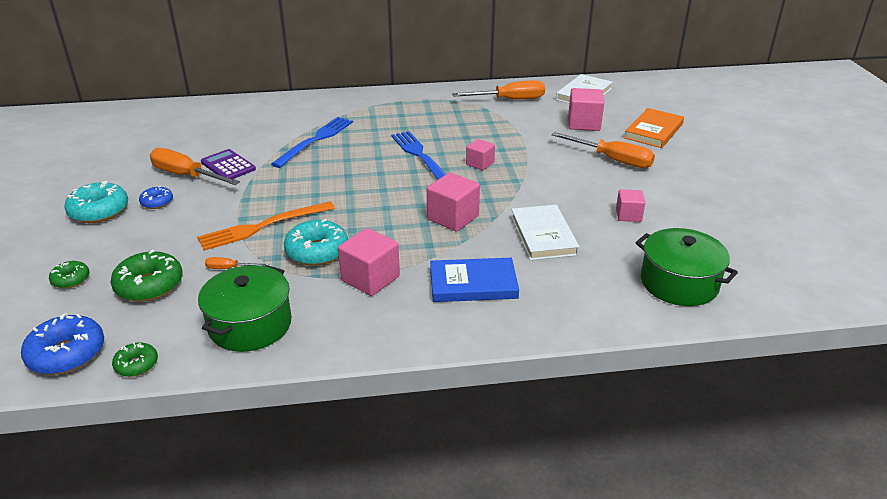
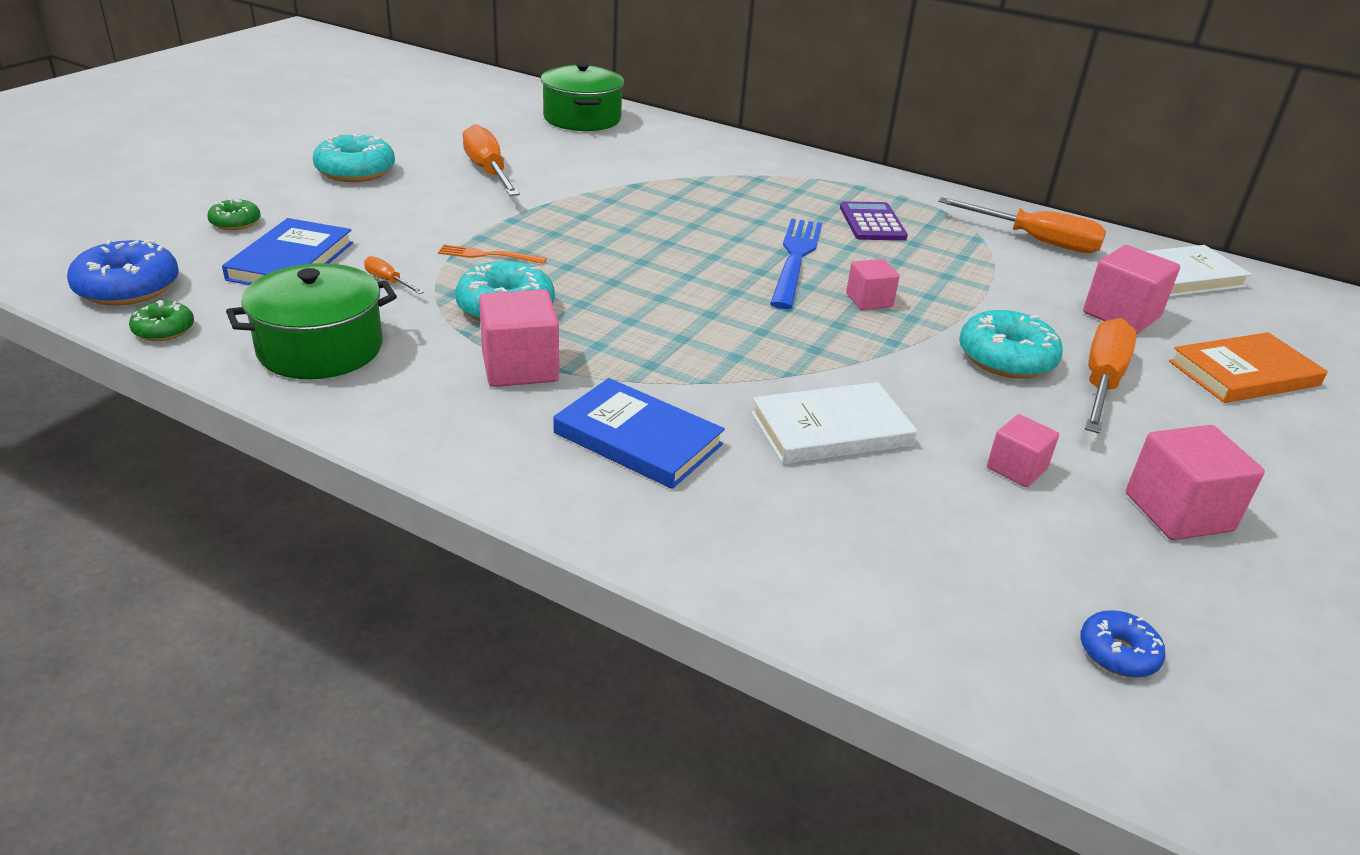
camera: 35 degrees right, 0 degrees up
green donut [111,250,182,302] -> blue book [222,218,353,285]
blue donut [139,186,173,209] -> blue donut moved to [1080,610,1166,678]
orange fork [197,201,335,251] -> orange fork [438,244,547,264], size x0.53
purple calculator [201,149,256,179] -> purple calculator moved to [840,201,908,240]
blue fork [271,117,353,168] -> none
pink cube [427,172,480,232] -> pink cube moved to [1126,425,1265,540]
white book [511,205,580,260] -> white book turned 45 degrees clockwise [751,382,917,465]
orange screwdriver [551,132,655,168] -> orange screwdriver turned 135 degrees counterclockwise [1085,318,1137,434]
green pot [636,228,738,306] -> green pot moved to [541,62,624,131]
none -> turquoise donut [959,310,1063,379]

